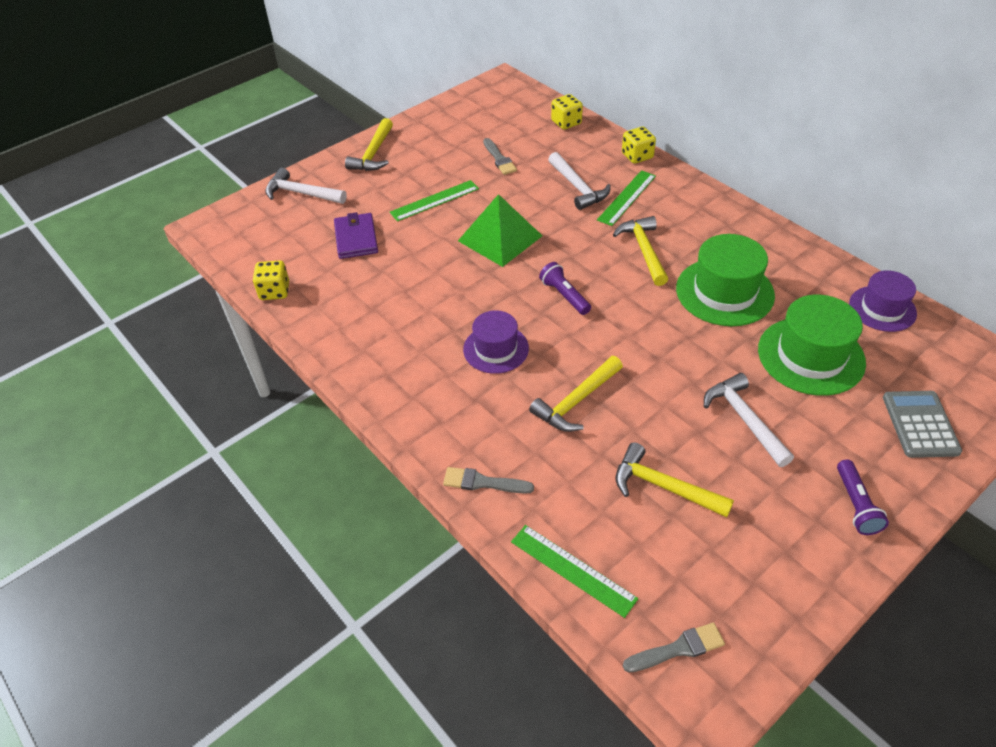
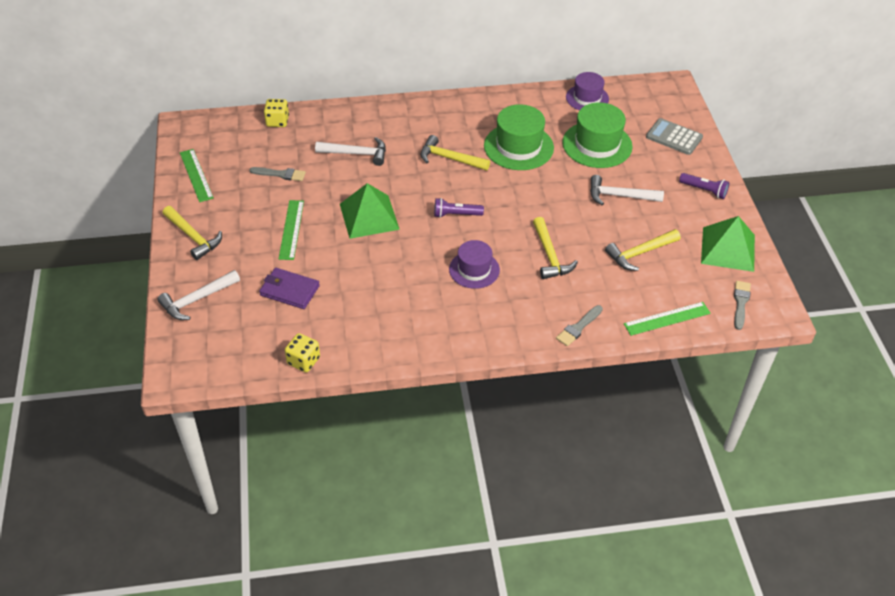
camera: 60 degrees left, 0 degrees up
green ruler [597,170,656,226] -> green ruler moved to [180,149,214,202]
yellow dice [622,127,656,164] -> none
none -> green pyramid [701,216,755,272]

